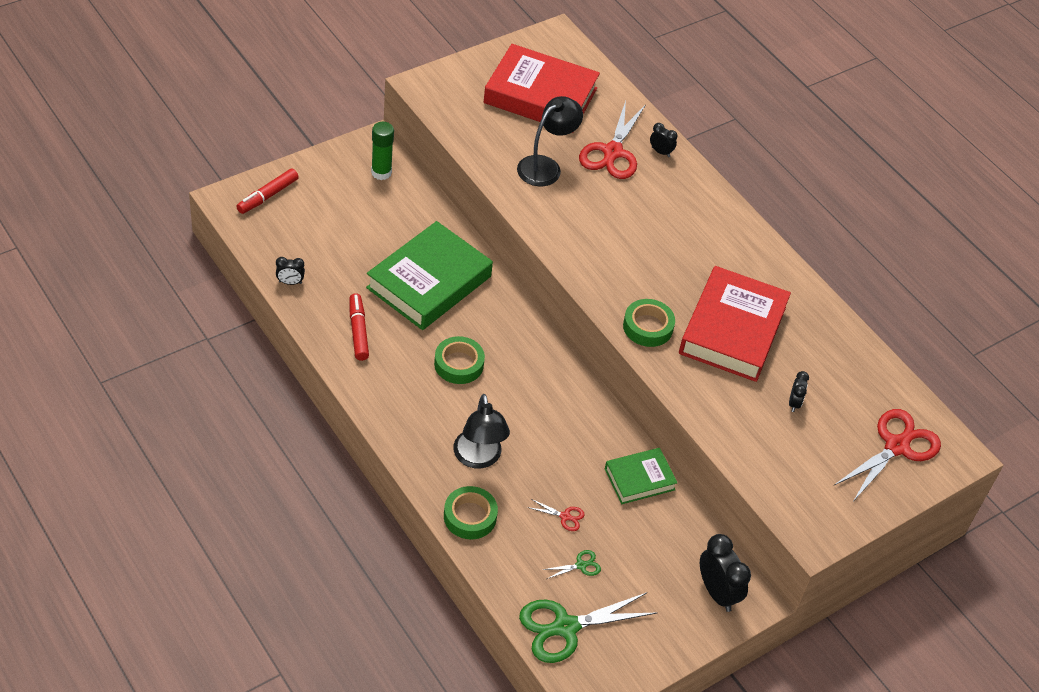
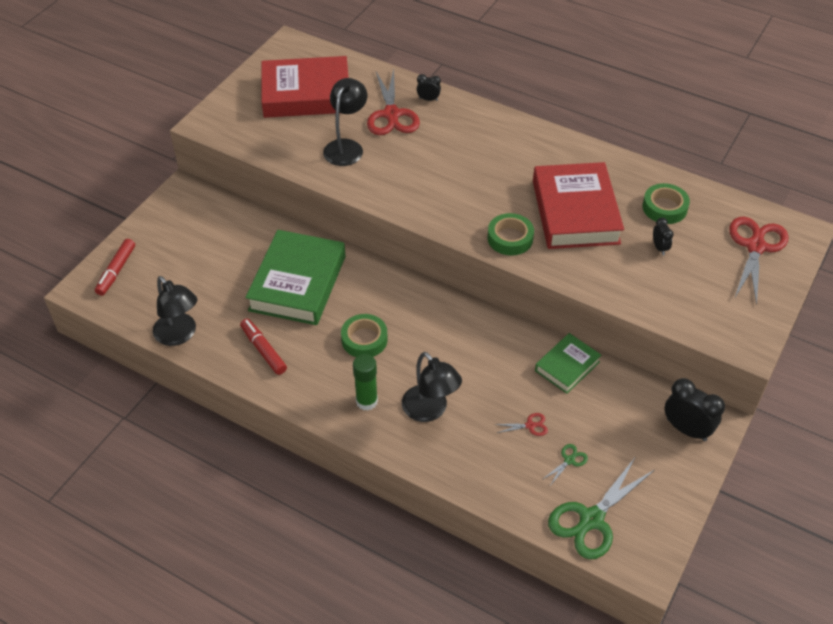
camera: 20 degrees left, 0 degrees up
black clock [276,257,305,285] -> black lamp [153,276,197,346]
green glue stick [371,122,394,180] -> green glue stick moved to [353,354,378,411]
green tape [444,486,498,539] -> green tape moved to [642,183,690,224]

